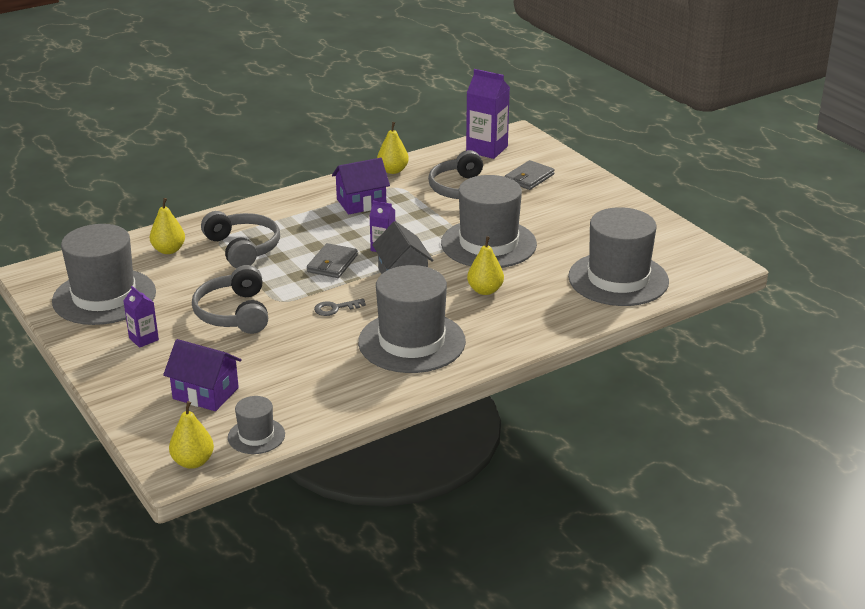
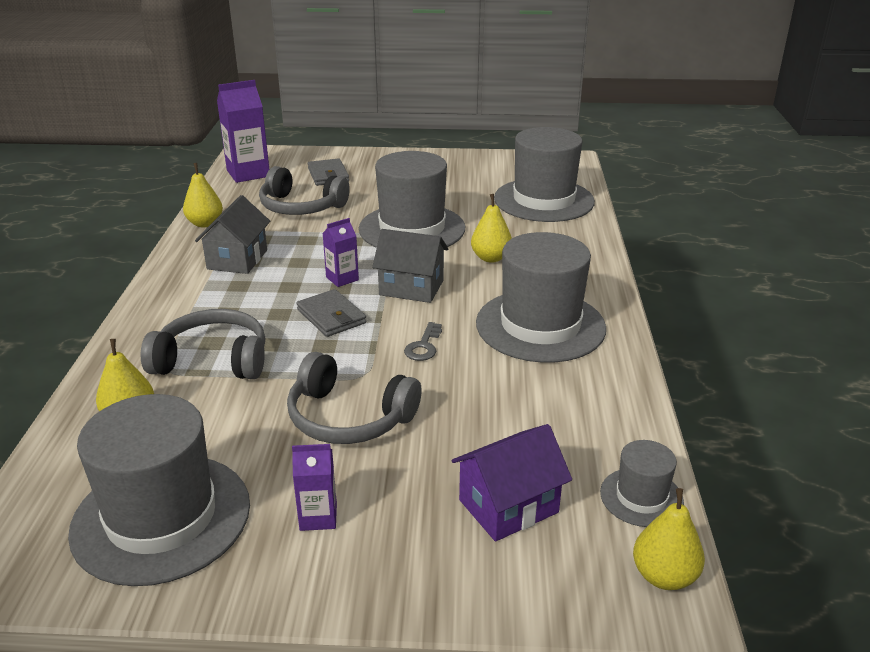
camera: 55 degrees left, 0 degrees up
purple house [332,158,390,214] -> grey house [195,195,270,274]

